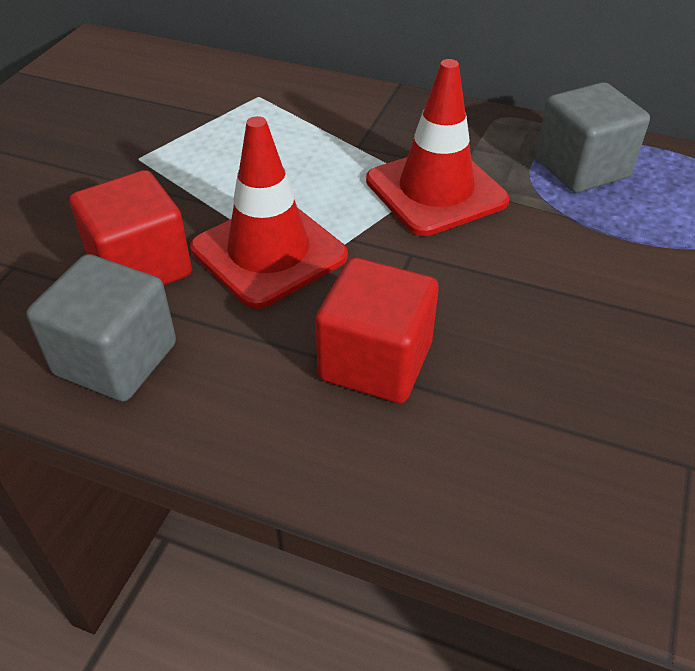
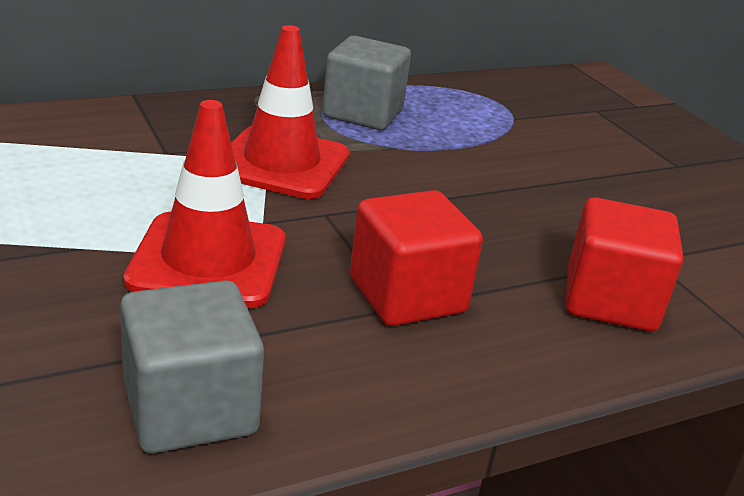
camera: 50 degrees left, 15 degrees down
red cube [70,170,192,285] -> red cube moved to [566,197,683,331]

